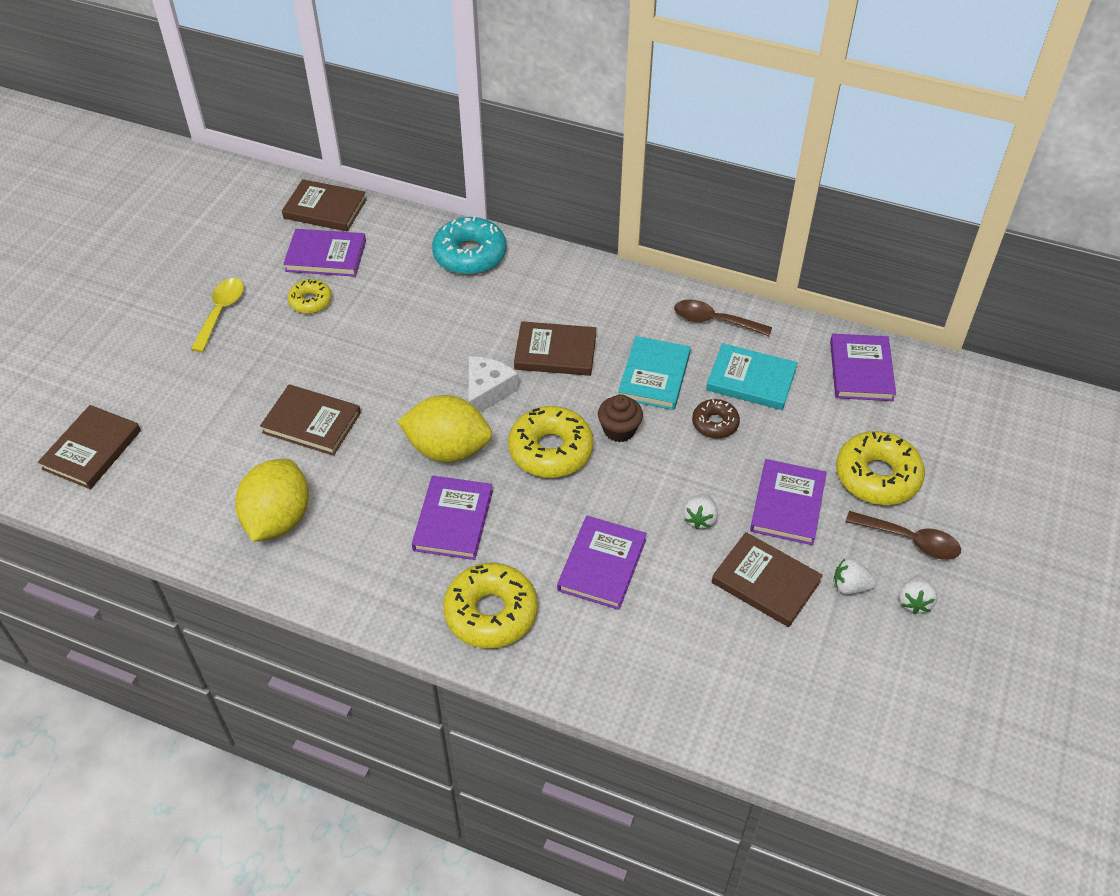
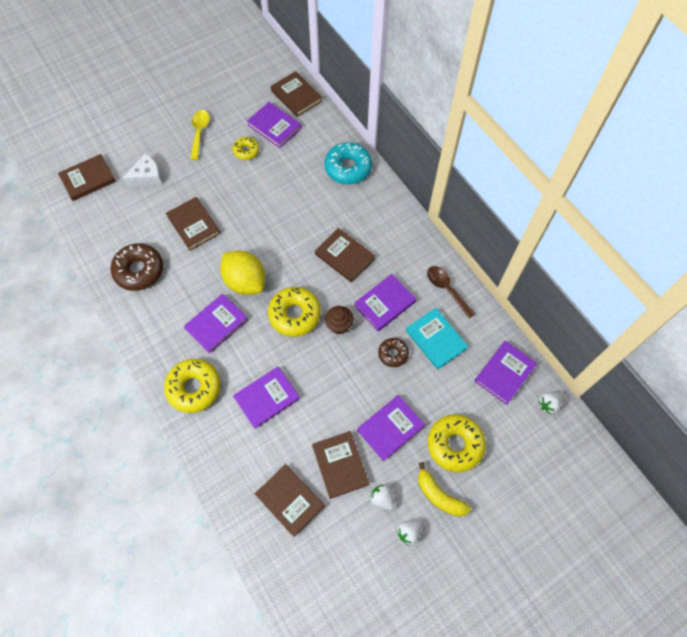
camera: 35 degrees right, 15 degrees up
yellow spoon [191,278,244,352] -> yellow spoon turned 45 degrees counterclockwise [190,110,210,160]
yellow lemon [235,459,309,542] -> brown donut [110,243,163,291]
white cheese [469,356,519,412] -> white cheese moved to [123,153,162,187]
turquoise book [618,336,691,410] -> purple book [354,274,416,331]
white strawberry [683,494,718,530] -> white strawberry moved to [538,392,562,414]
brown spoon [846,511,961,560] -> yellow banana [418,462,471,517]
none -> brown book [255,464,324,537]

